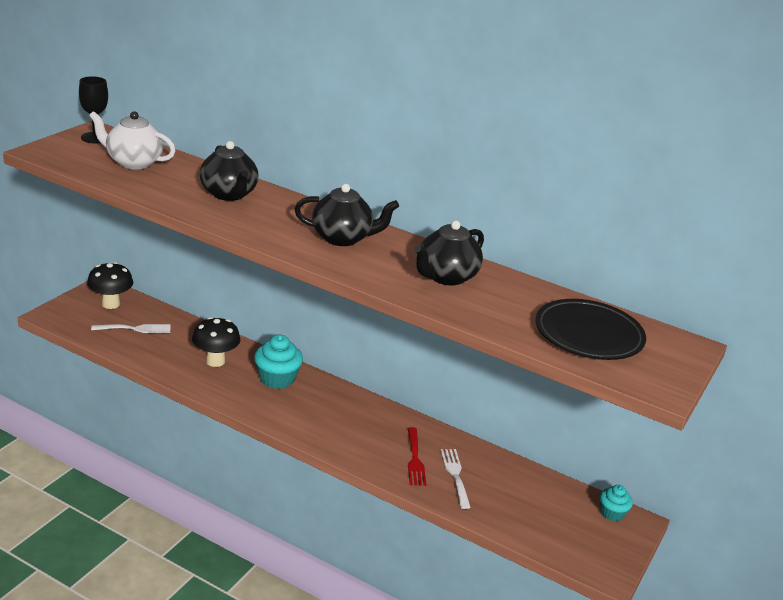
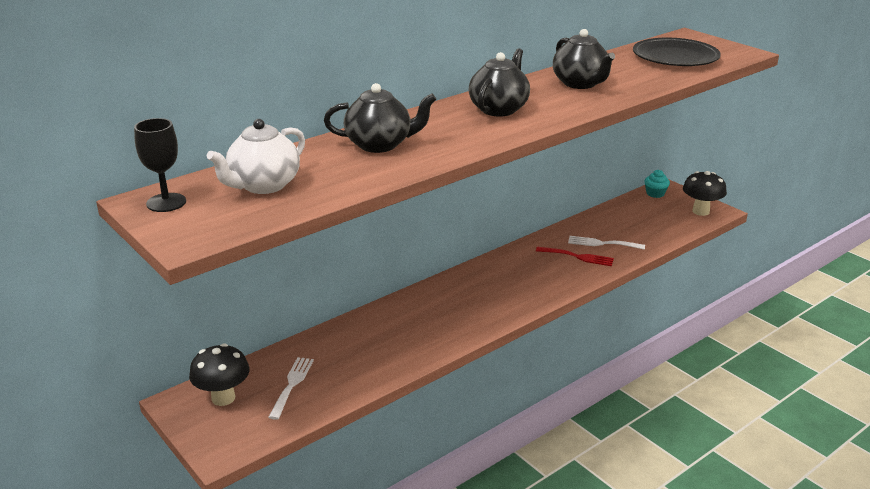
camera: 65 degrees left, 0 degrees up
black mushroom [192,317,240,367] -> black mushroom moved to [683,171,727,216]
turquoise cupcake [254,335,303,389] -> none

